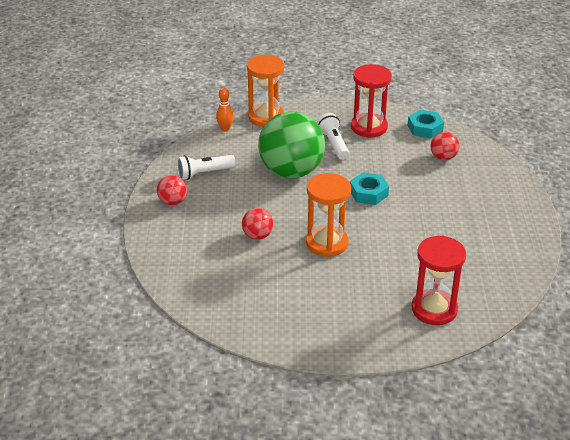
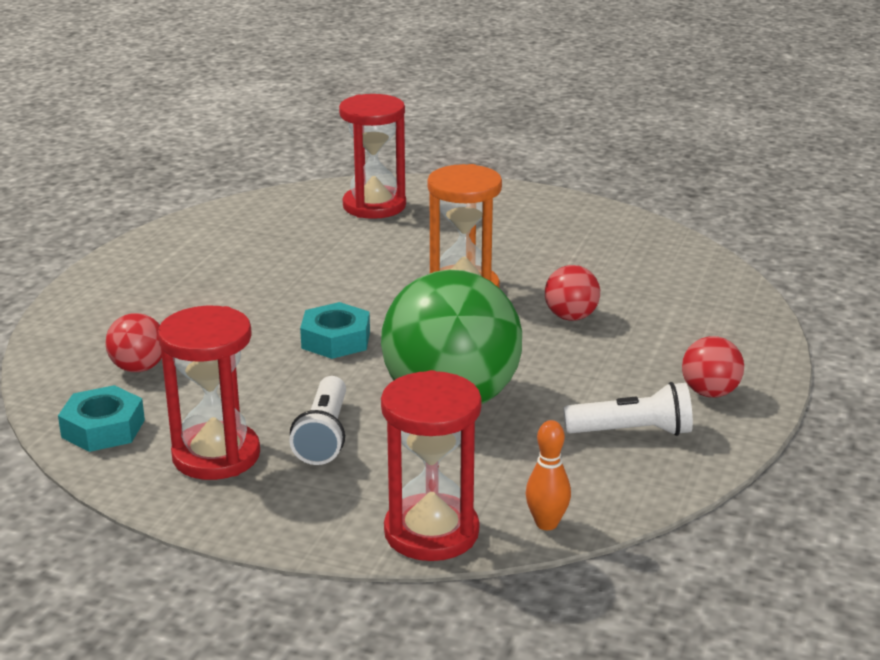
camera: 160 degrees left, 10 degrees down
orange hourglass [247,55,284,127] -> red hourglass [381,370,482,561]

